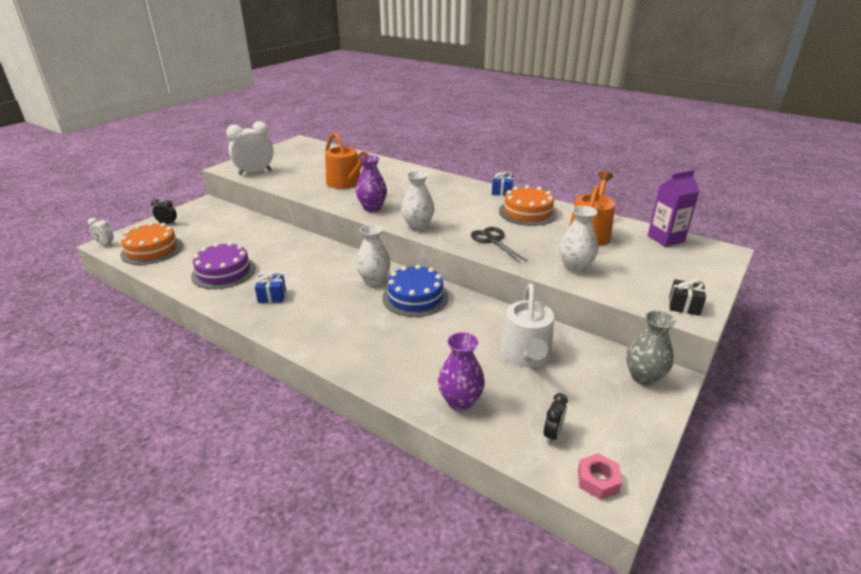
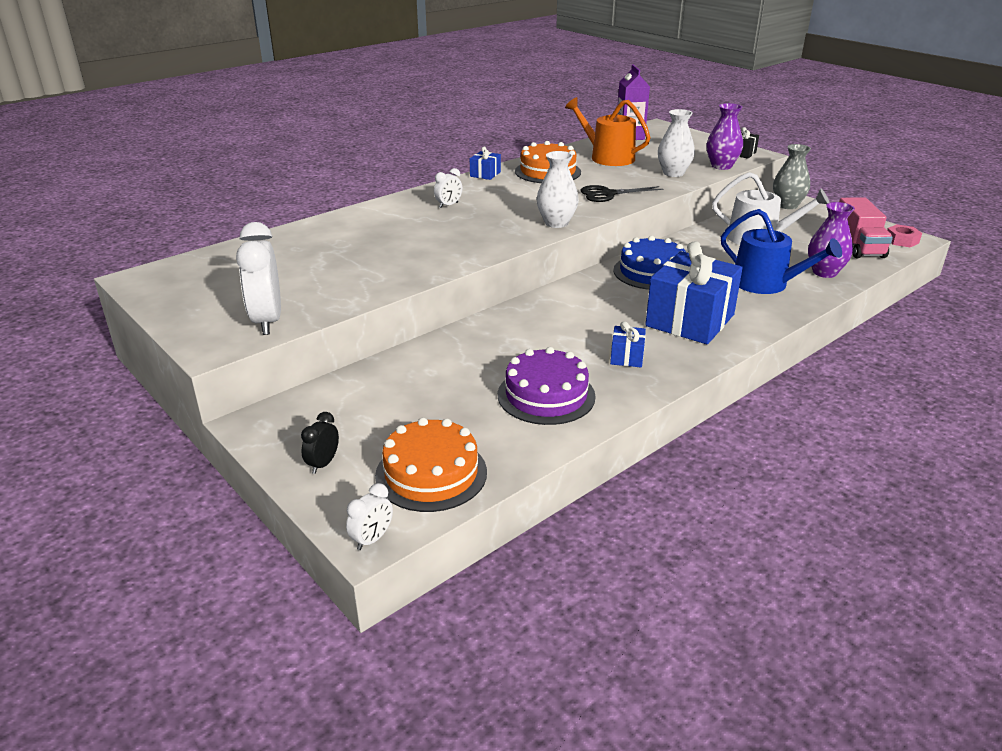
camera: 75 degrees left, 0 degrees up
orange watering can [325,132,369,189] -> none
purple vase [356,155,387,212] -> purple vase moved to [706,103,743,170]
white vase [356,224,391,286] -> none
black clock [544,393,568,444] -> pink truck [839,197,893,259]
none -> white clock [434,168,462,208]
none -> blue gift [645,241,743,344]
none -> blue watering can [721,209,842,294]

